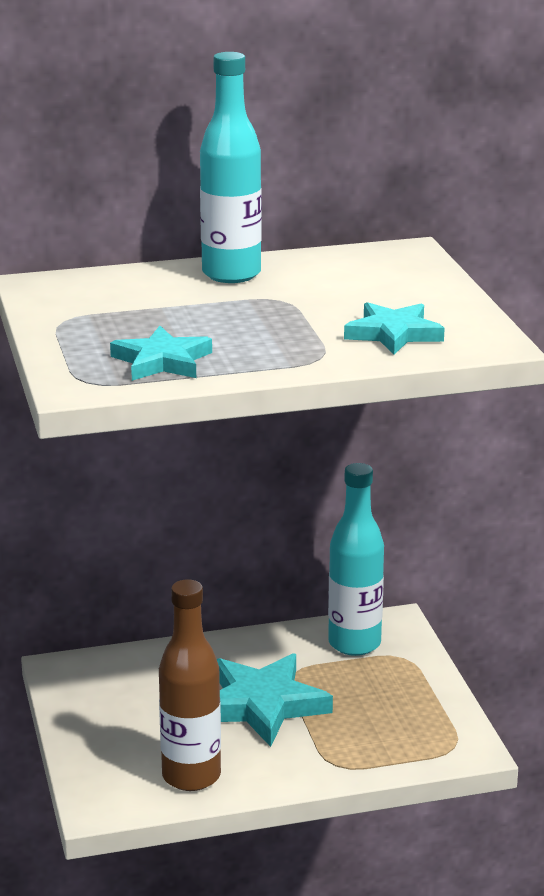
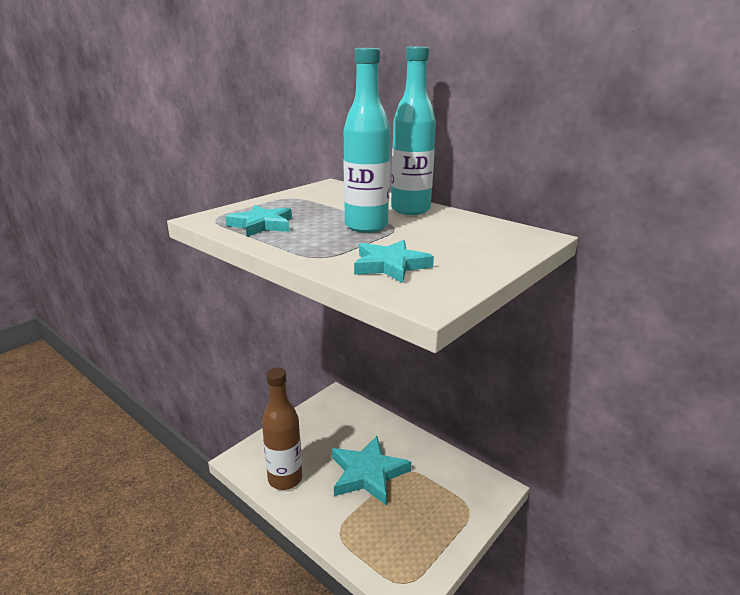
camera: 55 degrees right, 0 degrees up
turquoise bottle [328,463,384,656] -> turquoise bottle moved to [343,48,390,233]

